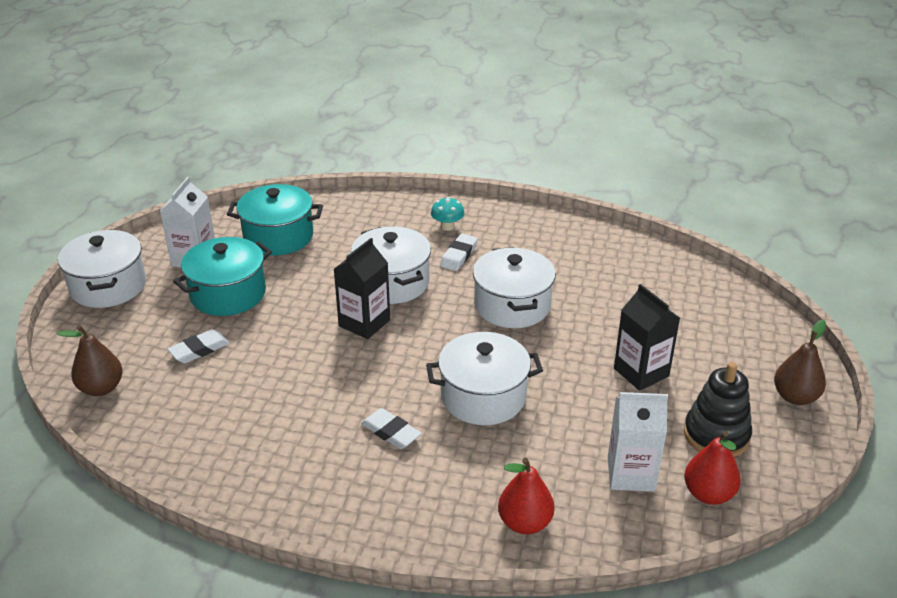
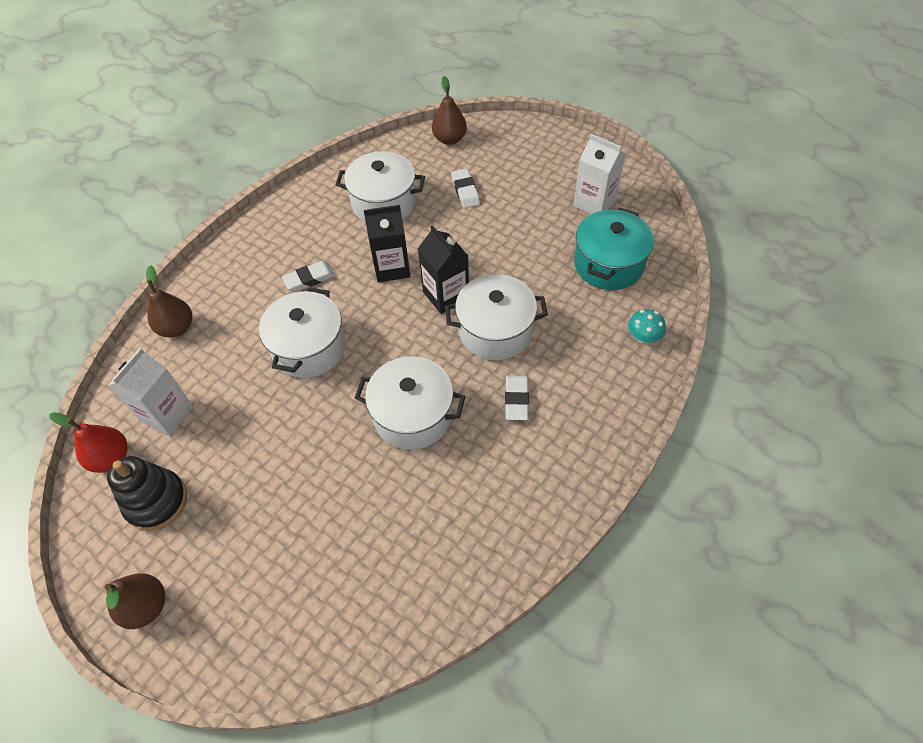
camera: 115 degrees right, 20 degrees up
white pot [58,229,146,308] -> white pot moved to [335,151,425,222]
turquoise pot [173,237,272,316] -> none
turquoise mushroom [431,197,464,231] -> turquoise mushroom moved to [628,309,666,344]
white eraser [440,234,478,271] -> white eraser turned 45 degrees clockwise [505,375,529,420]
red pear [498,458,554,534] -> brown pear [146,265,192,338]
black carton [614,284,680,391] -> black carton moved to [364,205,411,282]

